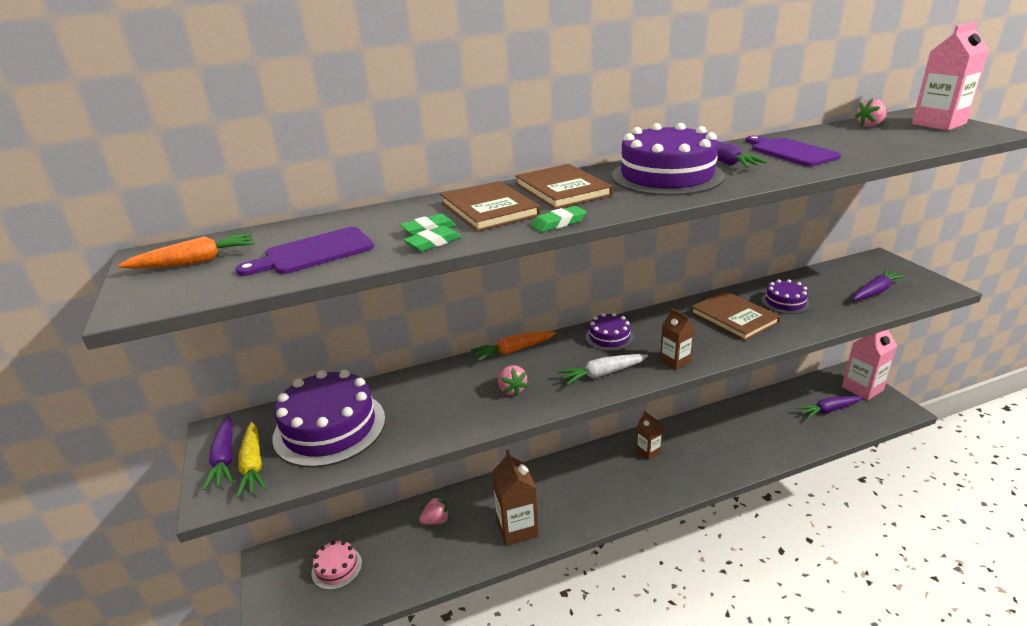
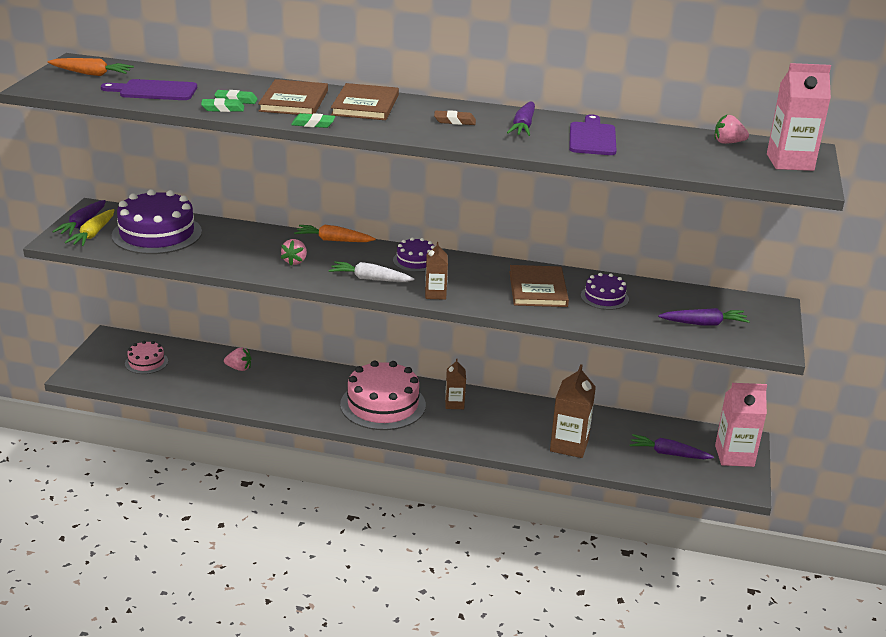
camera: 30 degrees right, 0 degrees up
brown carton [492,450,539,546] -> brown carton moved to [550,364,596,458]
purple cake [611,123,725,196] -> brown eraser [434,110,476,125]
none -> pink cake [340,360,426,430]

